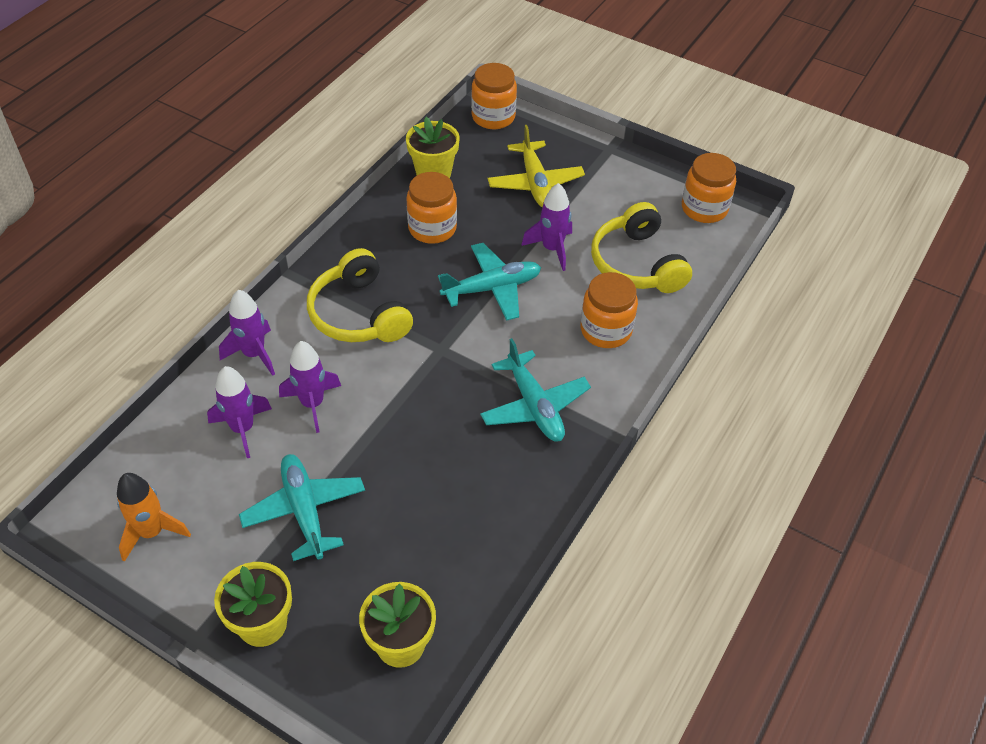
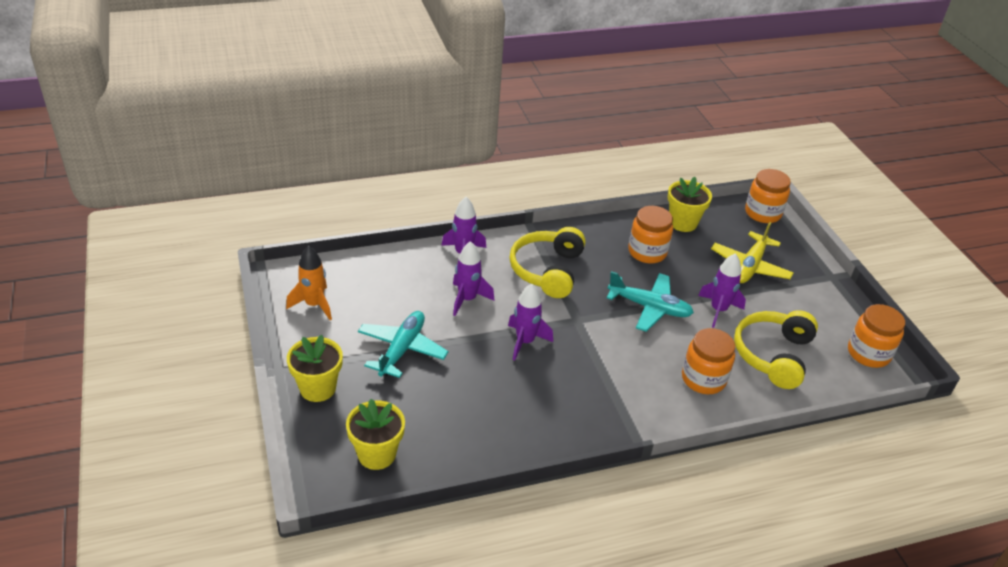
camera: 40 degrees right, 10 degrees down
purple rocket [207,366,272,458] -> purple rocket moved to [508,284,553,361]
turquoise plane [480,338,591,442] -> none

